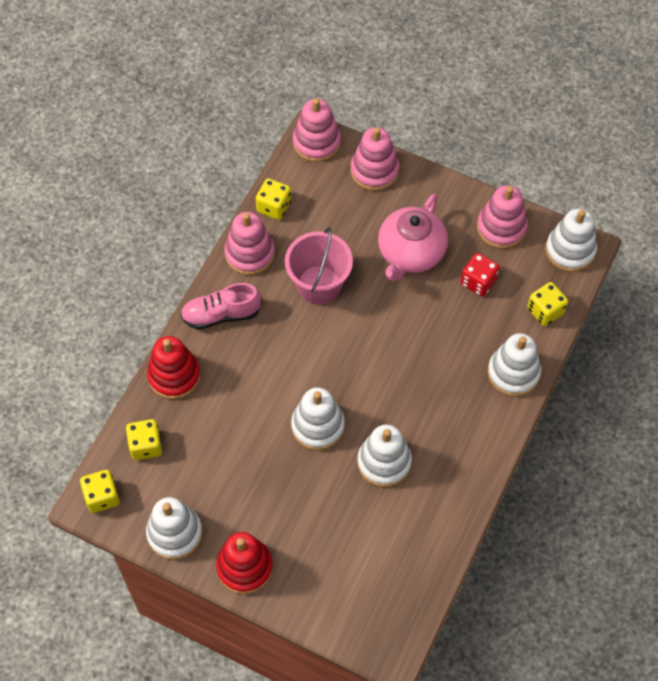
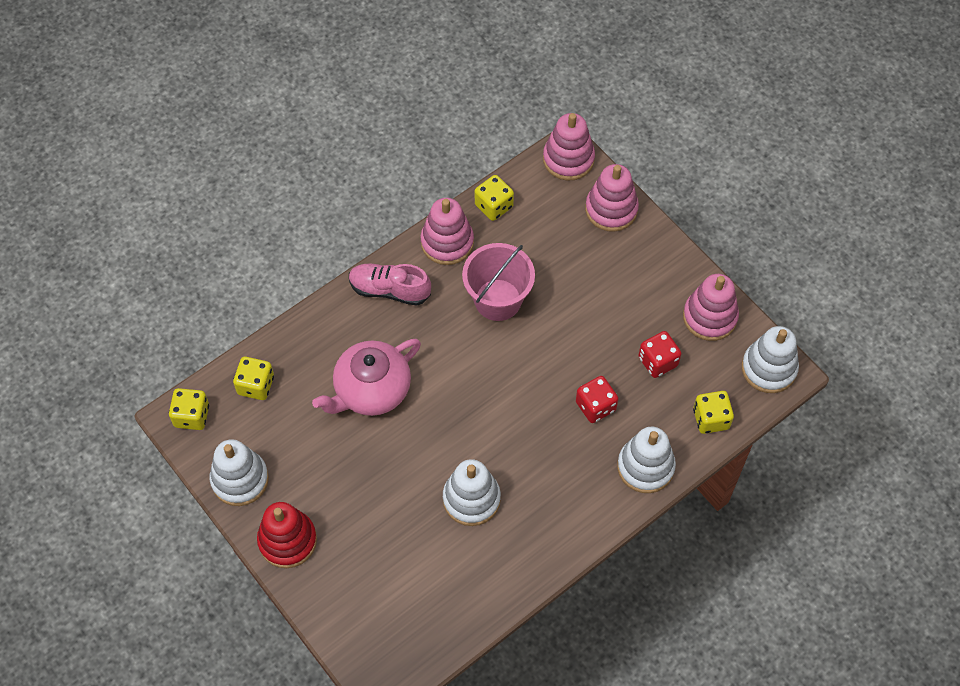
camera: 25 degrees right, 0 degrees up
red stacking toy [147,336,201,399] -> none
white stacking toy [291,387,345,450] -> none
pink teapot [378,193,448,282] -> pink teapot moved to [312,339,421,416]
none -> red dice [576,376,618,423]

